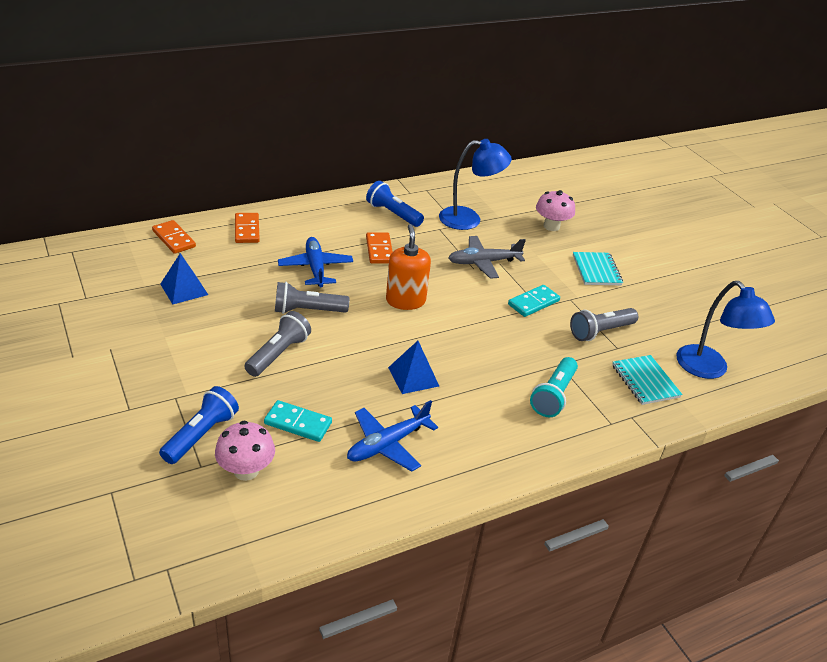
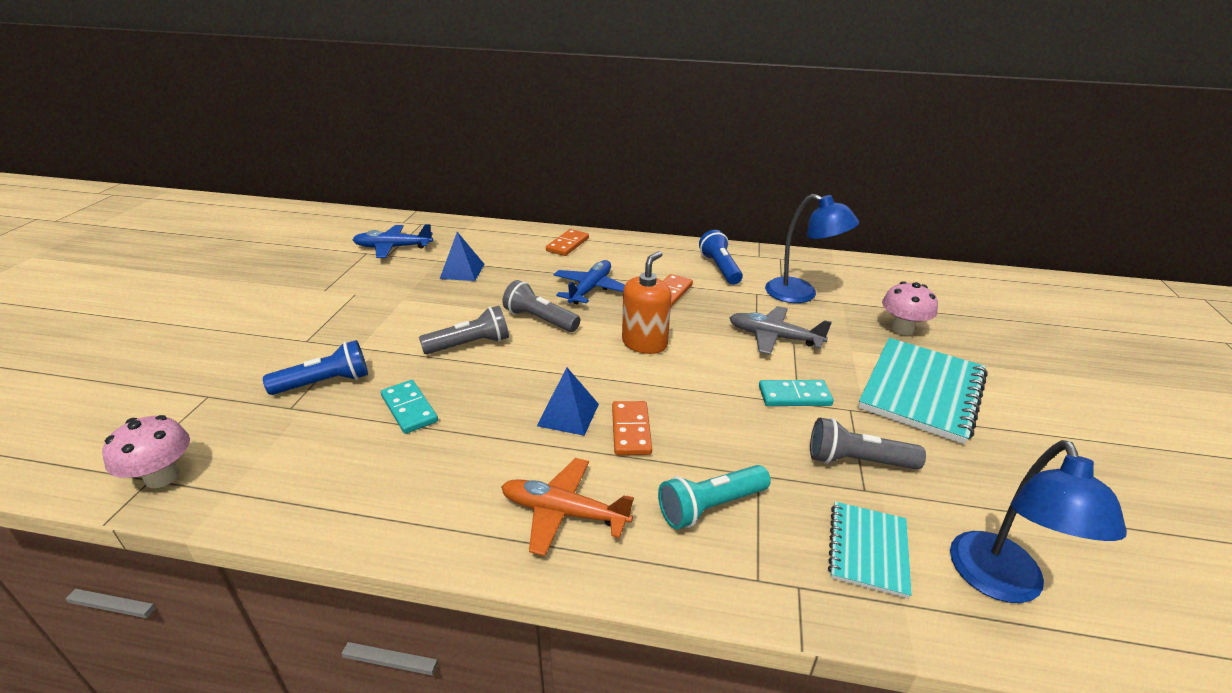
camera: 40 degrees right, 5 degrees down
orange domino [152,220,196,254] -> orange domino moved to [612,401,652,455]
pink mushroom [215,421,275,481] -> pink mushroom moved to [102,415,190,488]
blue plane [347,400,438,472] -> blue plane moved to [353,224,433,258]
turquoise notebook [573,252,623,285] -> turquoise notebook [858,338,988,444], size x1.79
none -> orange plane [501,458,634,556]

